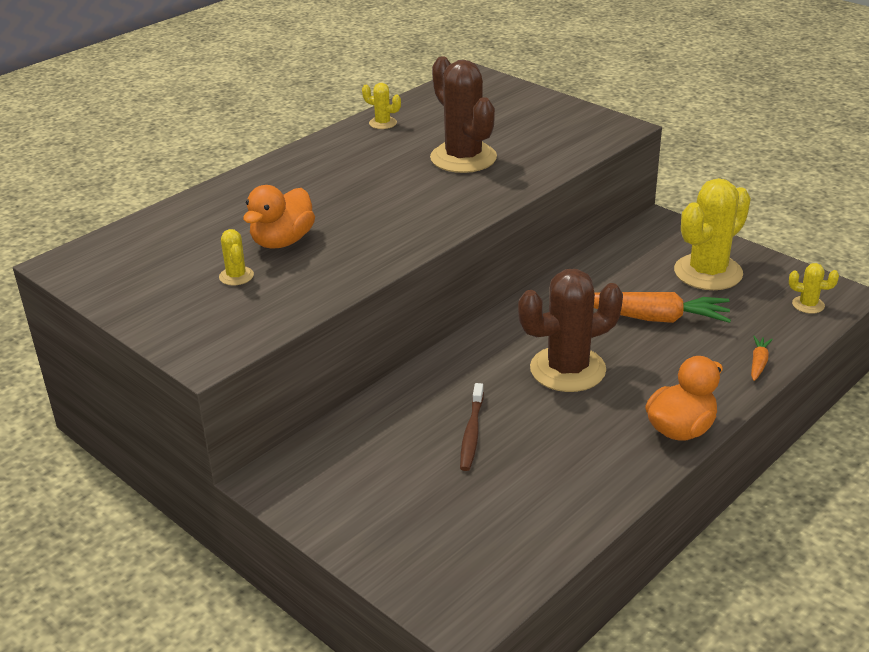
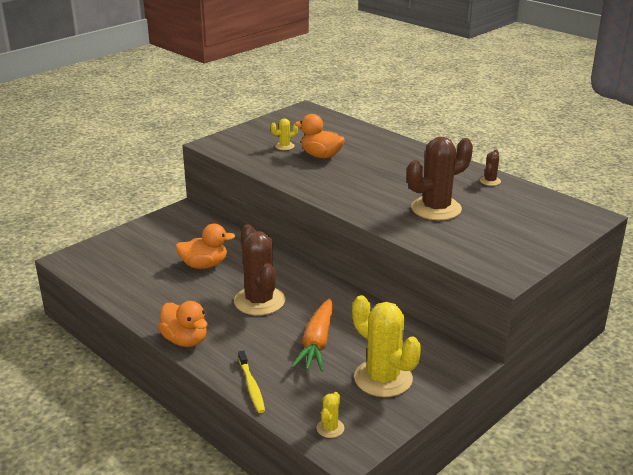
camera: 90 degrees right, 5 degrees down
yellow cactus [362,83,401,129] -> brown cactus [480,150,501,186]
brown toothbrush [460,383,484,471] -> orange duck [175,224,235,269]
orange carrot [751,336,773,381] -> yellow toothbrush [238,350,265,413]

